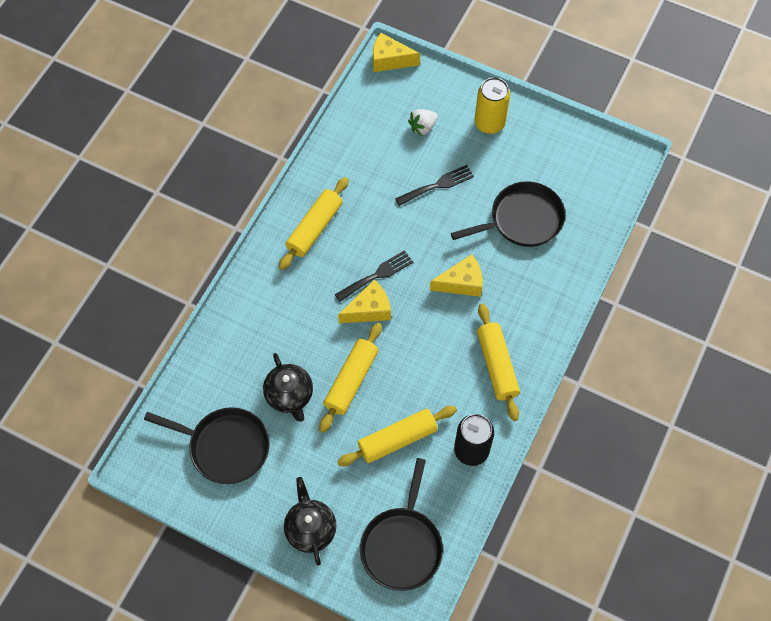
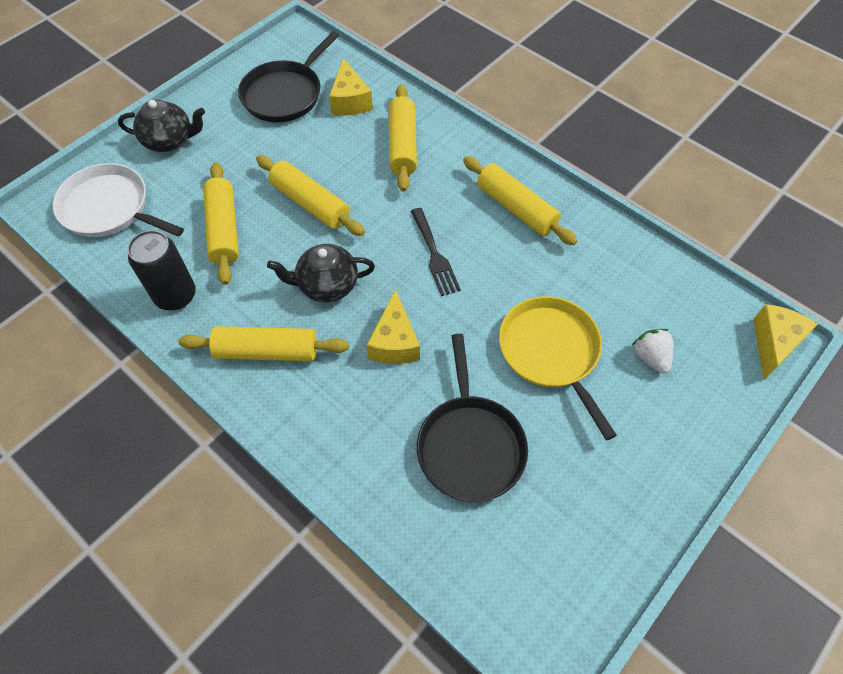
camera: 105 degrees right, 5 degrees down
black teapot [263,353,313,422] -> black teapot moved to [267,244,375,302]
yellow cheese [338,280,391,323] -> yellow cheese moved to [329,58,373,116]
black pan [360,458,443,591] -> white pan [52,163,184,237]
black fork [395,165,474,206] -> yellow pan [499,296,617,440]
yellow can [475,77,510,134] -> none
none -> yellow rolling pin [389,84,417,192]

